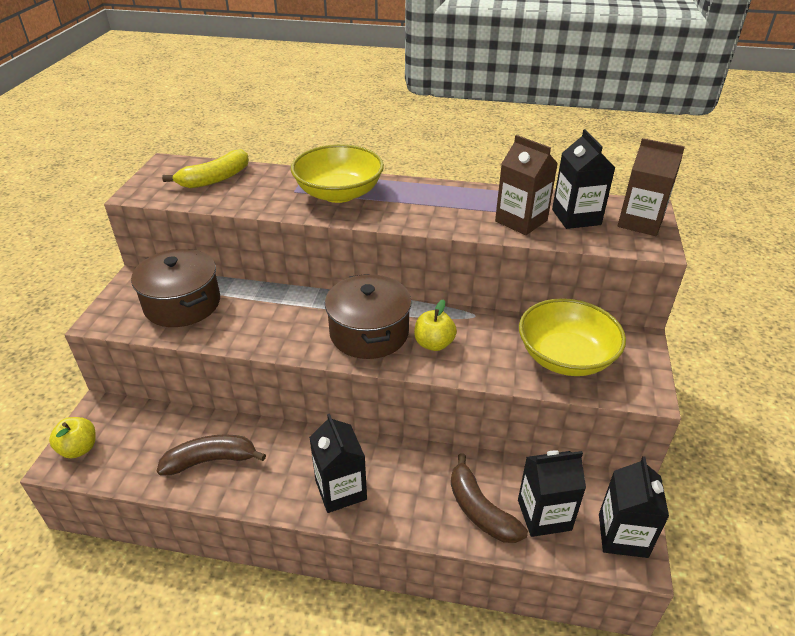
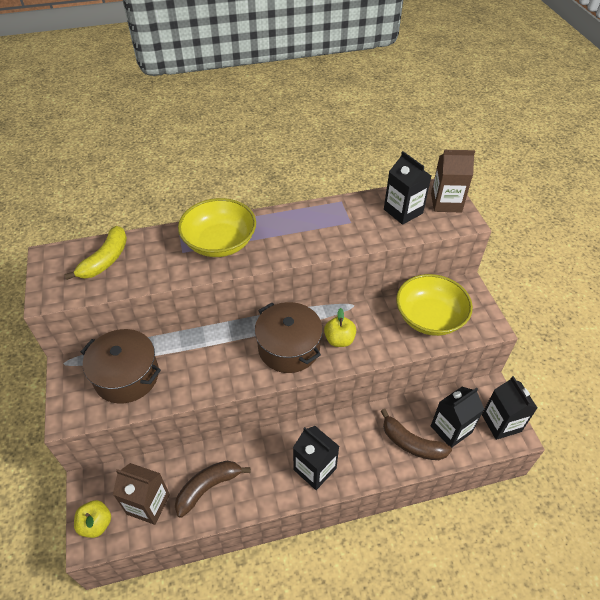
camera: 25 degrees left, 10 degrees up
brown carton [495,135,558,235] -> brown carton moved to [113,463,170,525]

